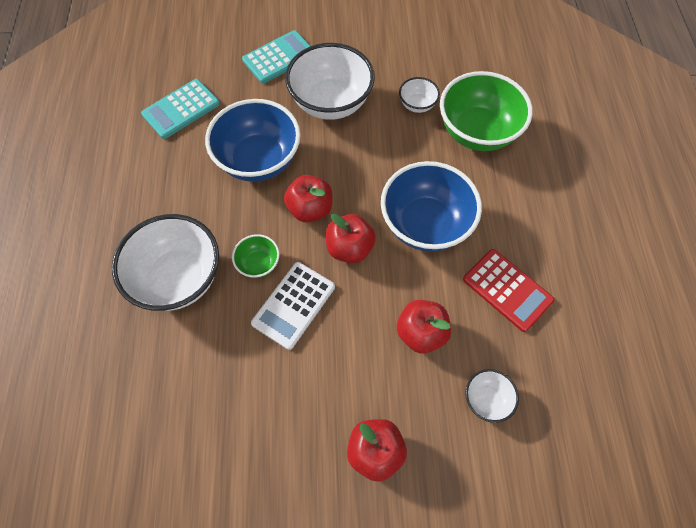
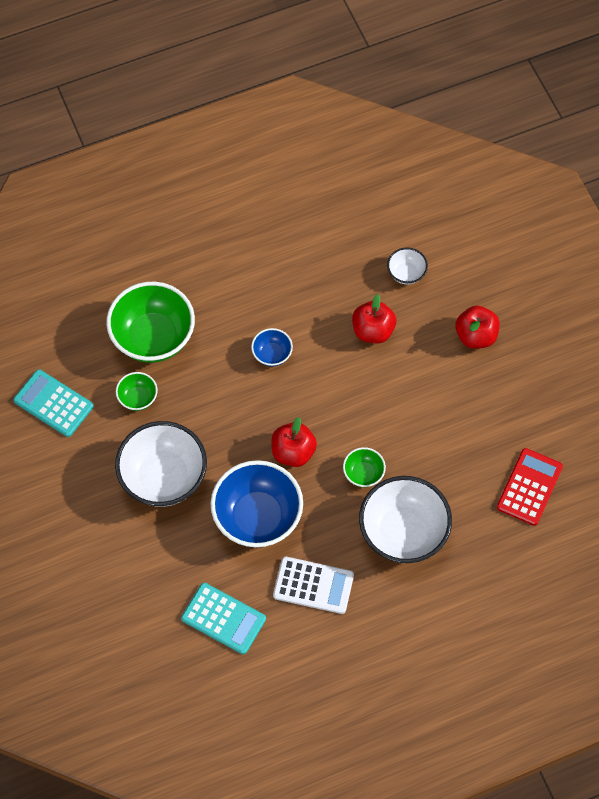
camera: 110 degrees left, 0 degrees up
turquoise calculator [242,30,310,84] -> turquoise calculator moved to [14,369,93,437]
white calculator [251,262,335,350] -> white calculator moved to [273,556,354,614]
red apple [326,214,376,263] -> none
blue bowl [381,161,482,252] -> blue bowl [251,328,293,367], size x0.47
white bowl [399,77,440,113] -> green bowl [116,372,158,411]
red calculator [463,249,555,332] -> red calculator moved to [497,448,563,526]

